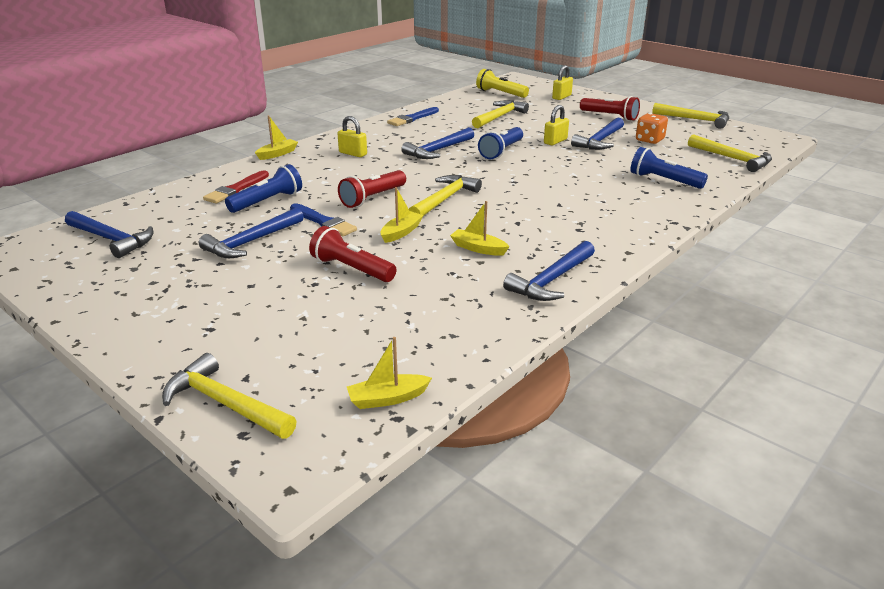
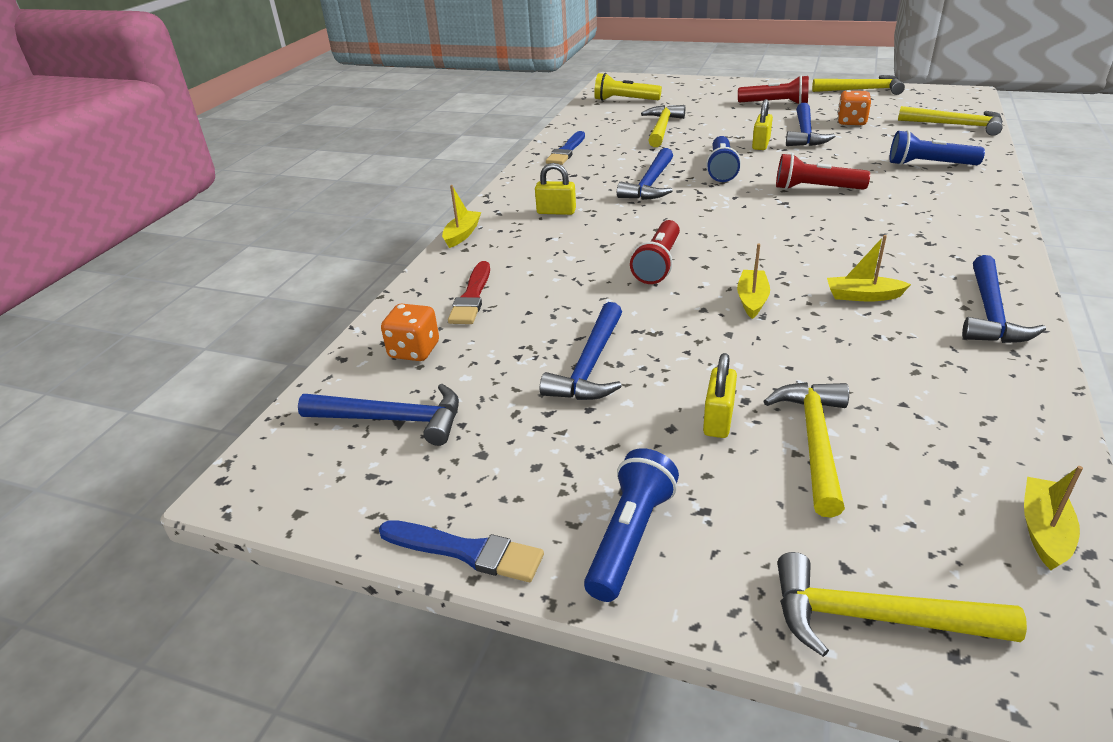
camera: 20 degrees left, 5 degrees up
blue flashlight [225,164,302,213] -> blue flashlight moved to [584,448,679,602]
blue brush [290,203,357,236] -> blue brush moved to [379,520,544,582]
red flashlight [309,226,397,282] -> red flashlight moved to [776,153,870,190]
yellow boat [347,337,432,409] -> yellow boat turned 150 degrees clockwise [1024,466,1083,570]
yellow hammer [409,175,482,216] -> yellow hammer moved to [763,382,849,518]
yellow padlock [552,65,573,100] -> yellow padlock moved to [703,353,737,438]
none -> orange dice [381,304,439,361]

